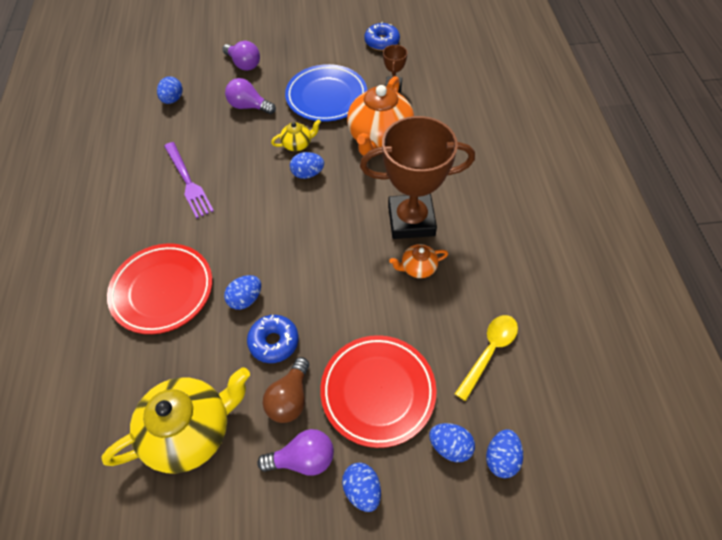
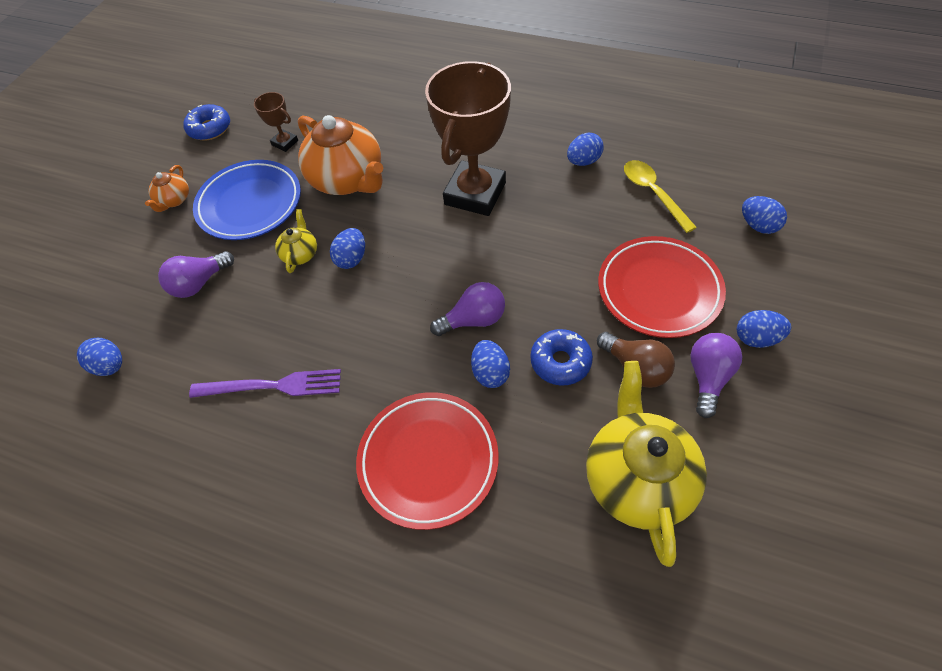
camera: 60 degrees left, 0 degrees up
purple light bulb [222,41,260,71] -> purple light bulb moved to [430,282,505,336]
orange teapot [389,244,448,278] -> orange teapot moved to [145,165,189,212]
blue egg [429,423,475,462] -> blue egg moved to [567,132,604,166]

